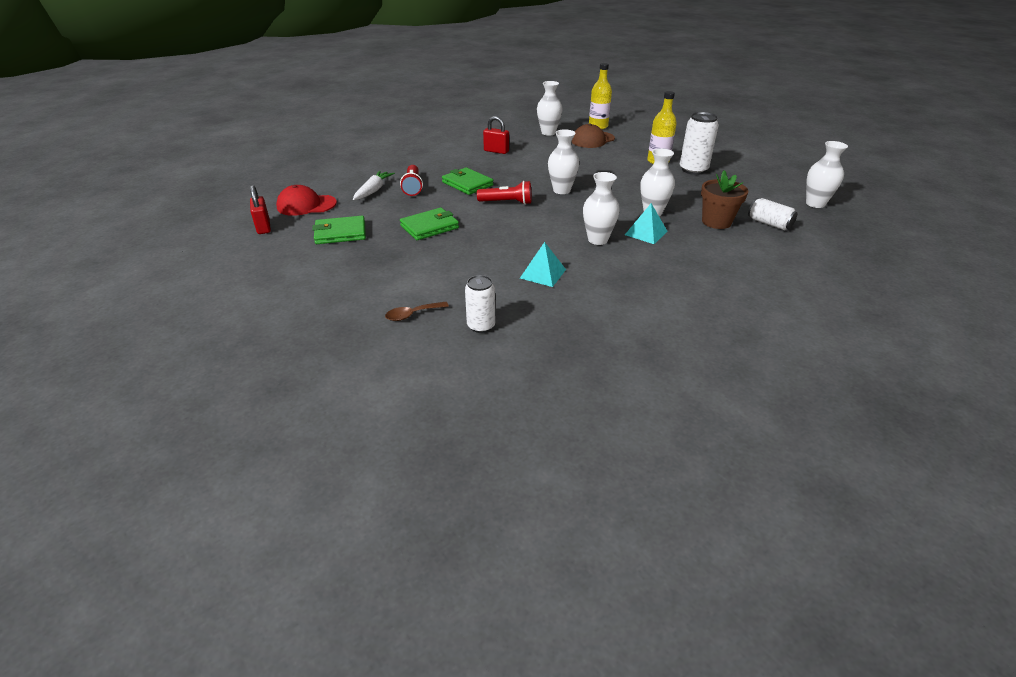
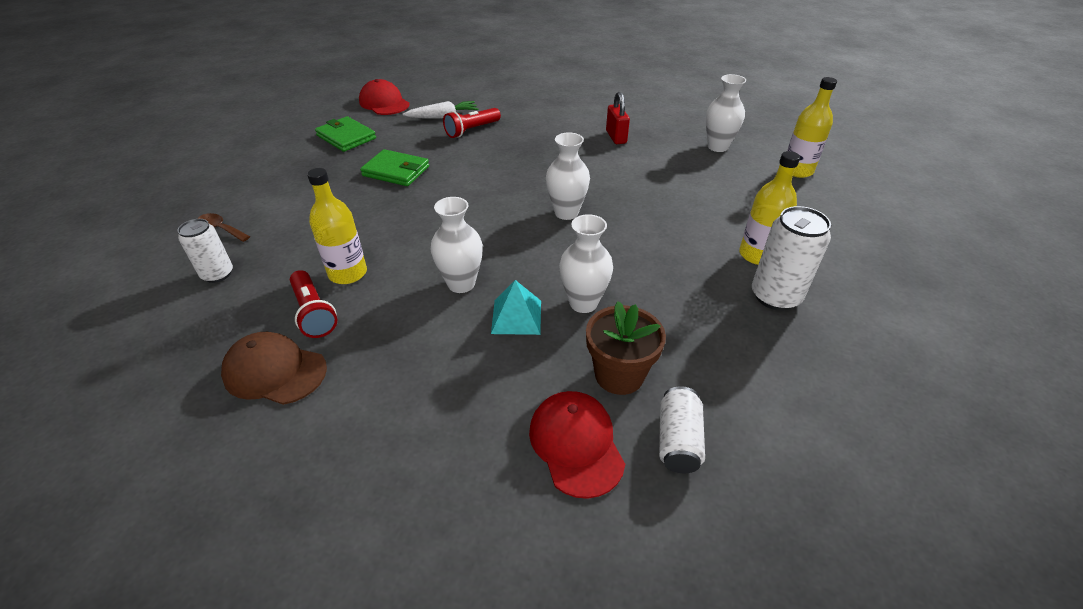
camera: 55 degrees right, 5 degrees up
red padlock [250,185,271,234] -> none
green wallet [442,167,493,195] -> none
red flashlight [477,181,532,205] -> red flashlight moved to [290,270,337,338]
turquoise pyramid [520,242,566,287] -> yellow bottle [307,168,367,284]
brown cap [571,124,615,148] -> brown cap moved to [221,332,327,405]
white vase [806,141,848,208] -> none
none -> red cap [529,391,625,499]

